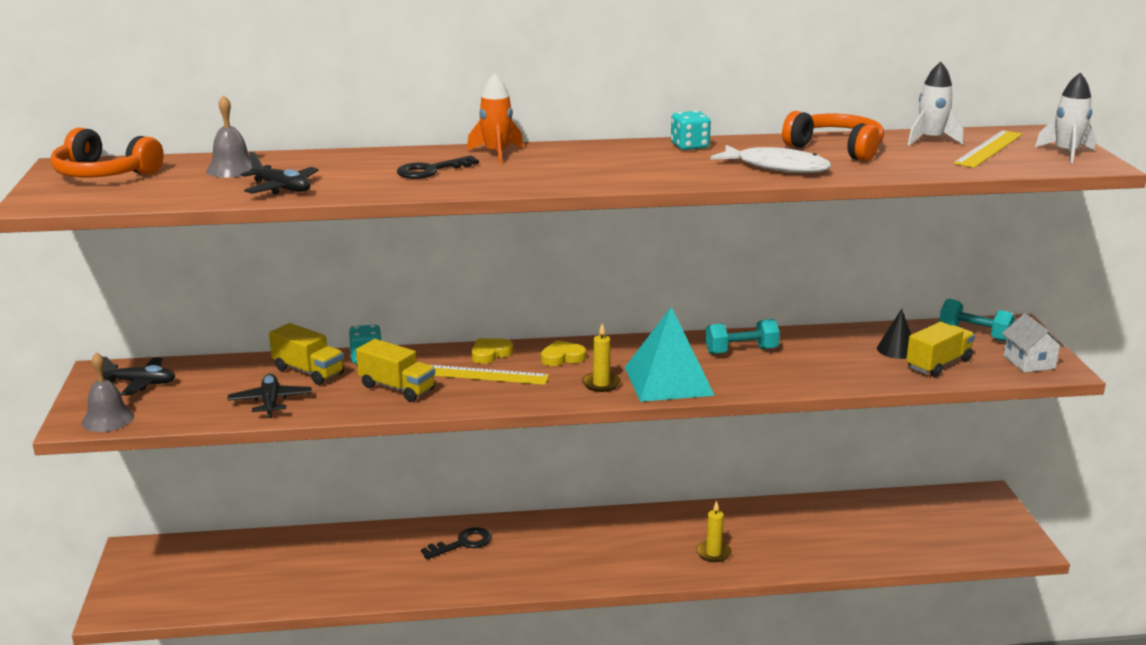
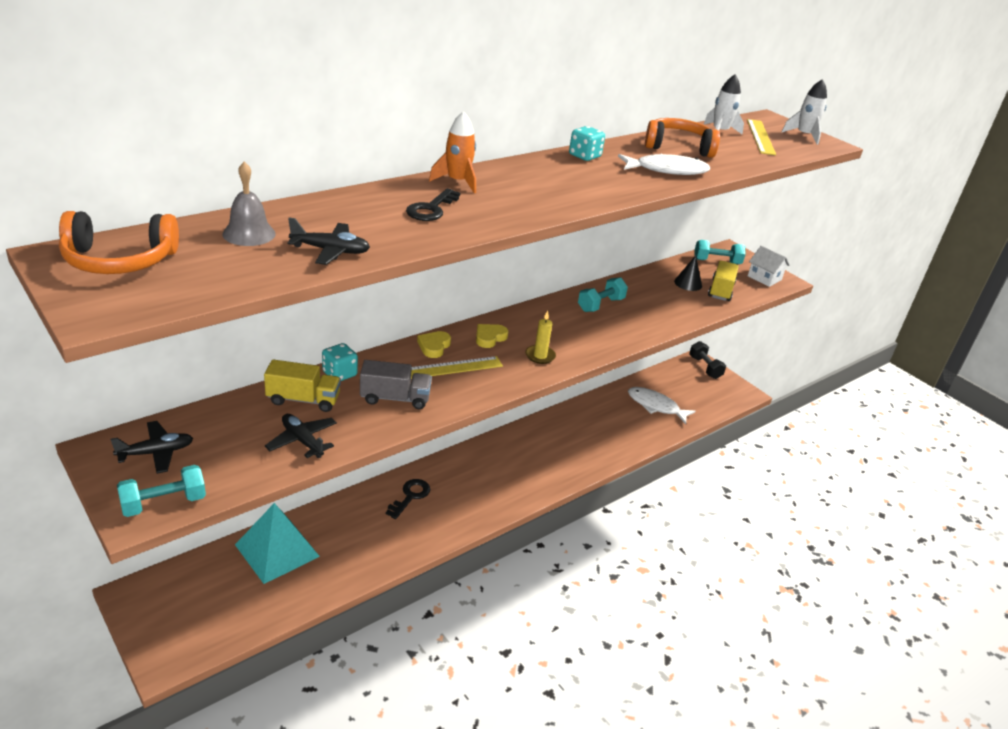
camera: 35 degrees left, 10 degrees up
grey bell [82,352,134,432] -> turquoise dumbbell [117,465,206,517]
yellow truck [356,339,435,402] -> grey truck [360,360,432,409]
turquoise pyramid [625,307,715,402] -> turquoise pyramid moved to [235,503,320,584]
yellow candle [696,501,732,562] -> none
none -> white fish [628,387,696,424]
none -> black dumbbell [689,341,726,379]

